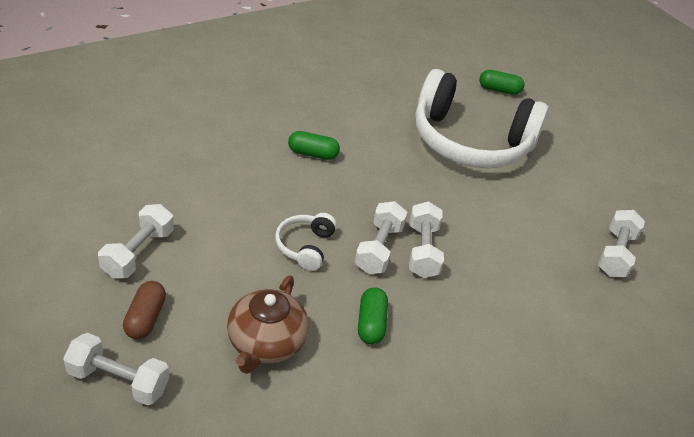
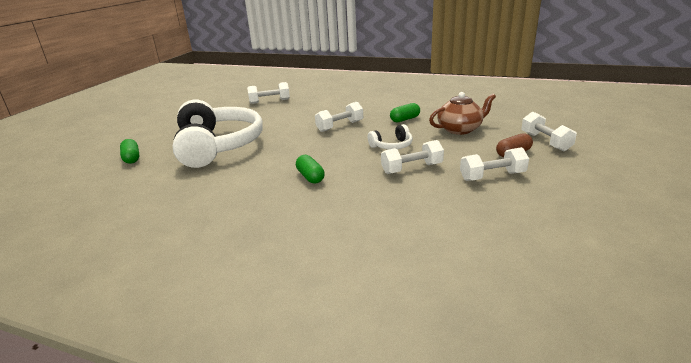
camera: 120 degrees left, 15 degrees down
white dumbbell [355,201,408,274] -> white dumbbell moved to [381,140,444,174]

